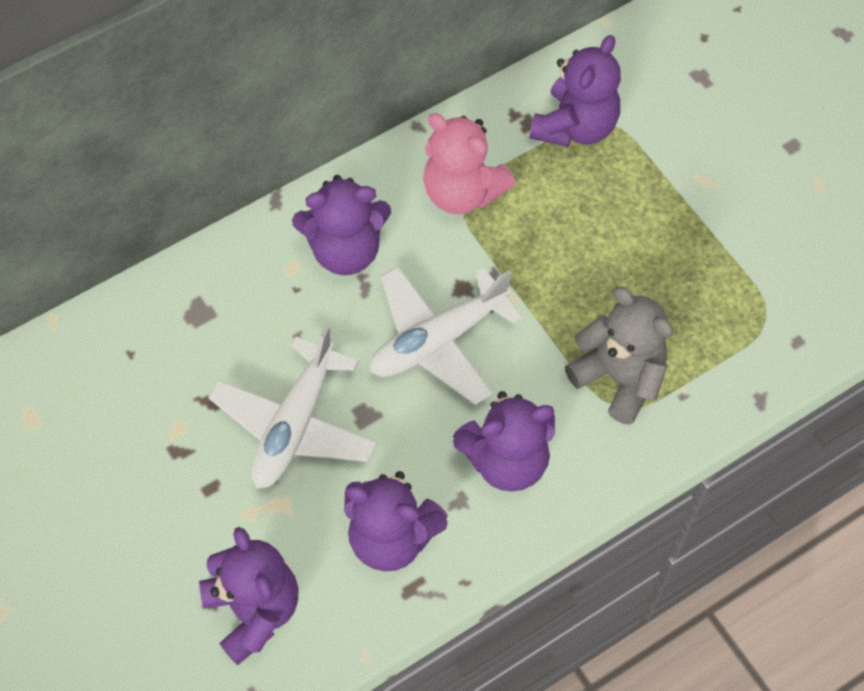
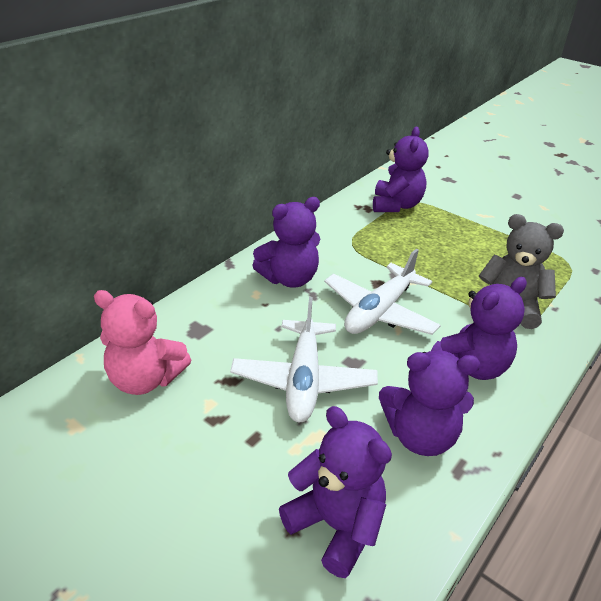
camera: 20 degrees left, 25 degrees down
pink teddy bear [423,113,516,214] -> pink teddy bear moved to [94,290,191,395]

